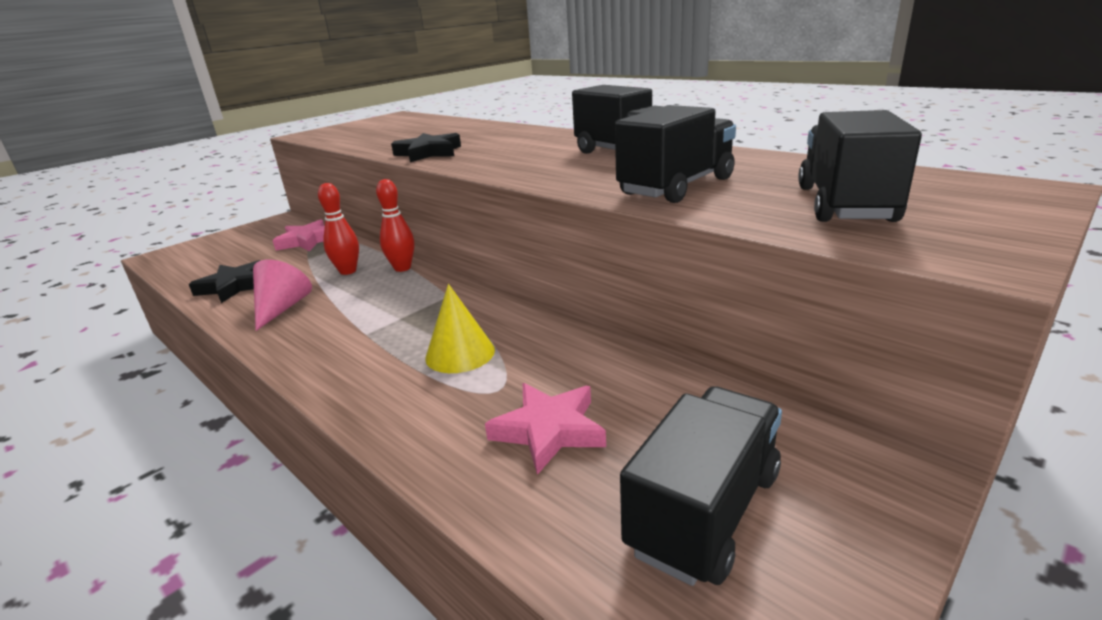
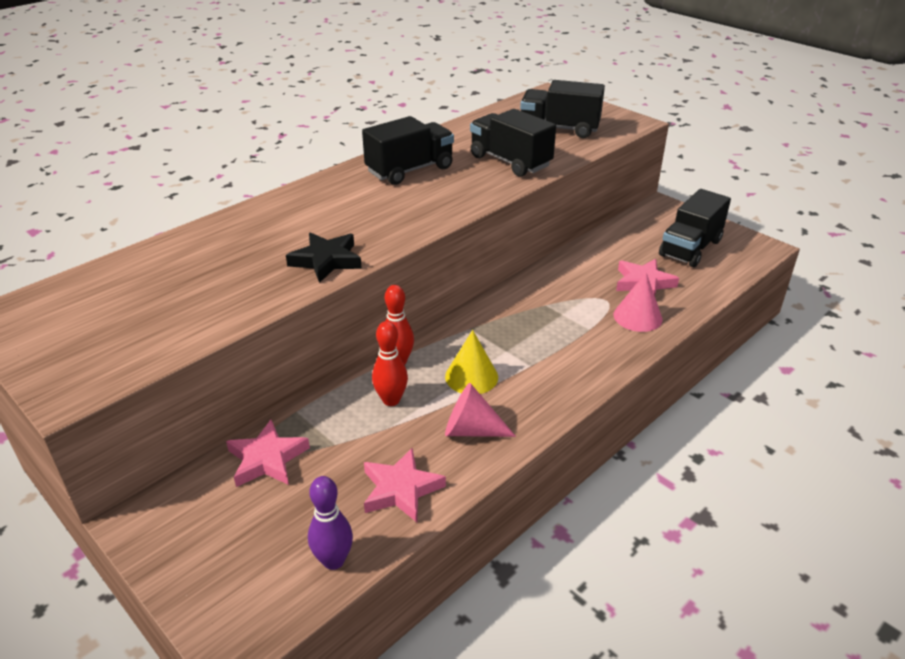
camera: 90 degrees left, 10 degrees up
black star [189,260,261,303] -> pink star [364,448,446,522]
yellow cone [425,284,495,373] -> yellow cone moved to [445,330,498,394]
black truck [620,386,782,586] -> black truck turned 90 degrees counterclockwise [659,189,731,267]
none -> purple bowling pin [308,476,353,570]
none -> pink cone [613,272,663,332]

